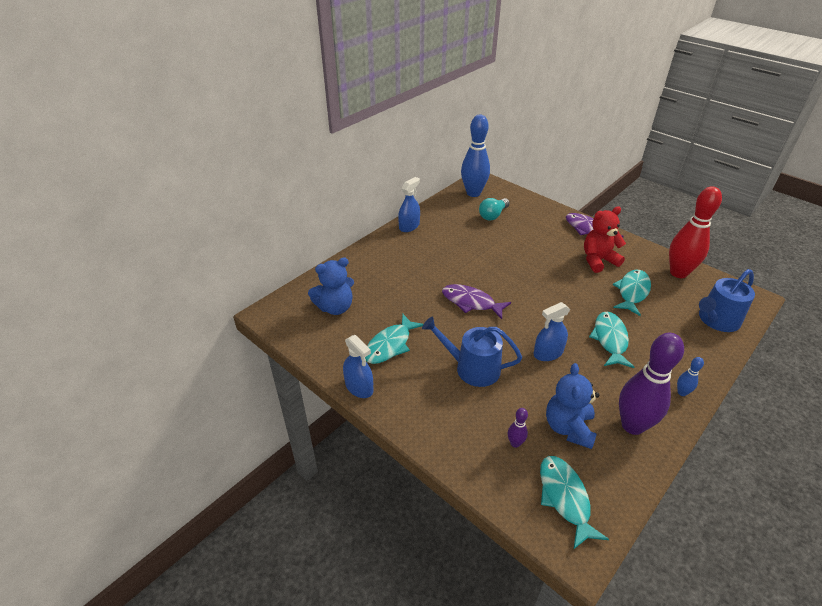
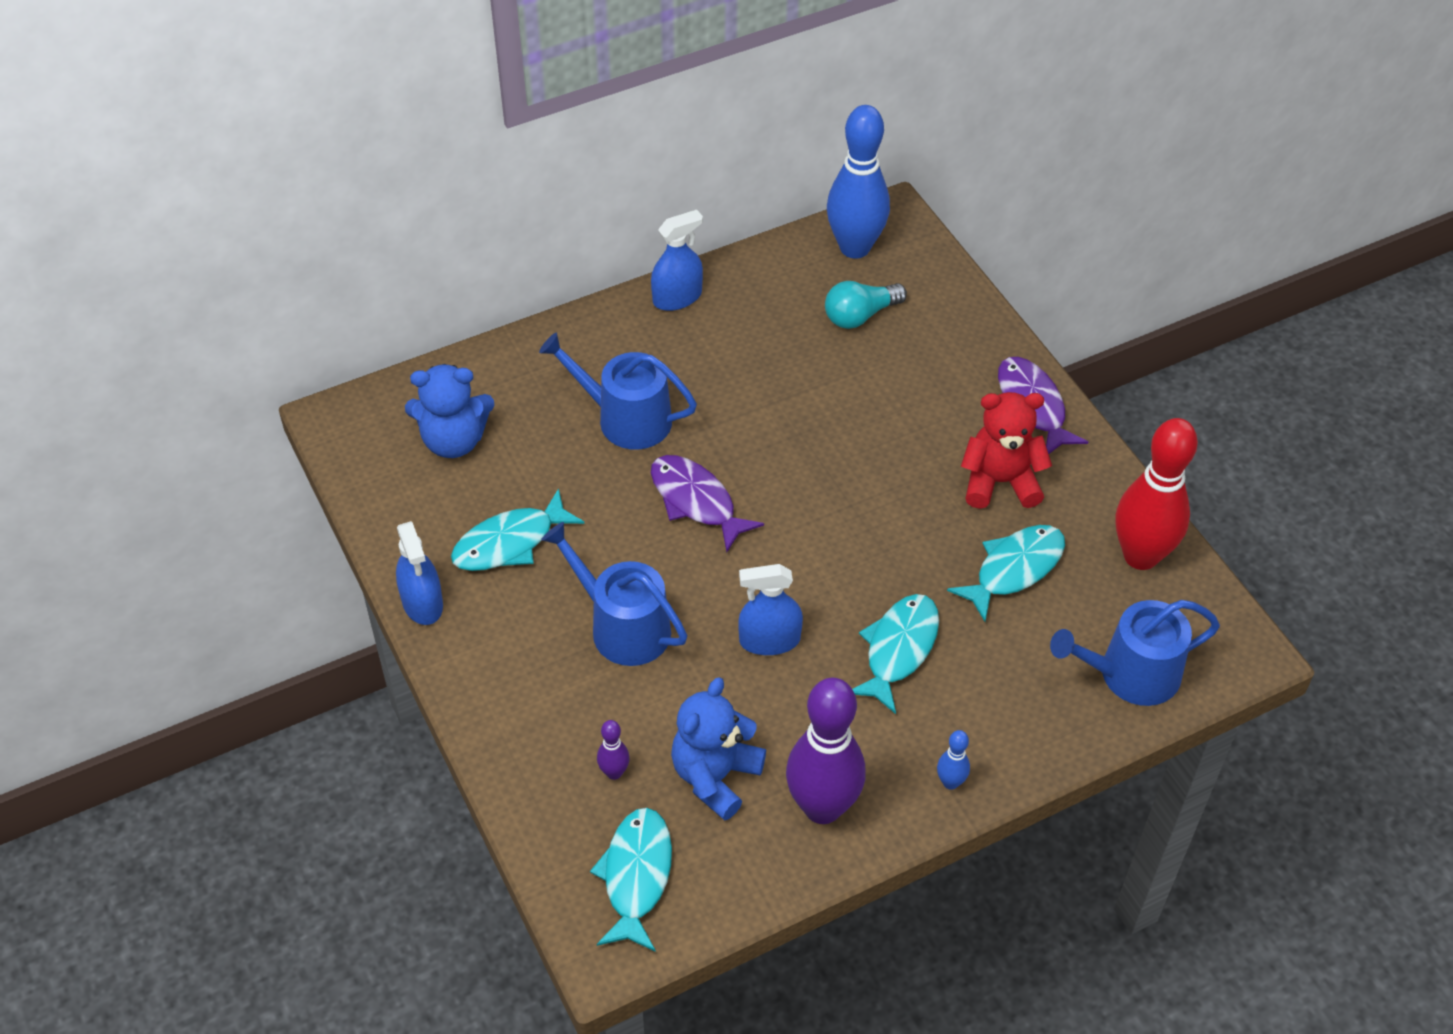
camera: 20 degrees right, 10 degrees up
none -> blue watering can [539,333,697,450]

